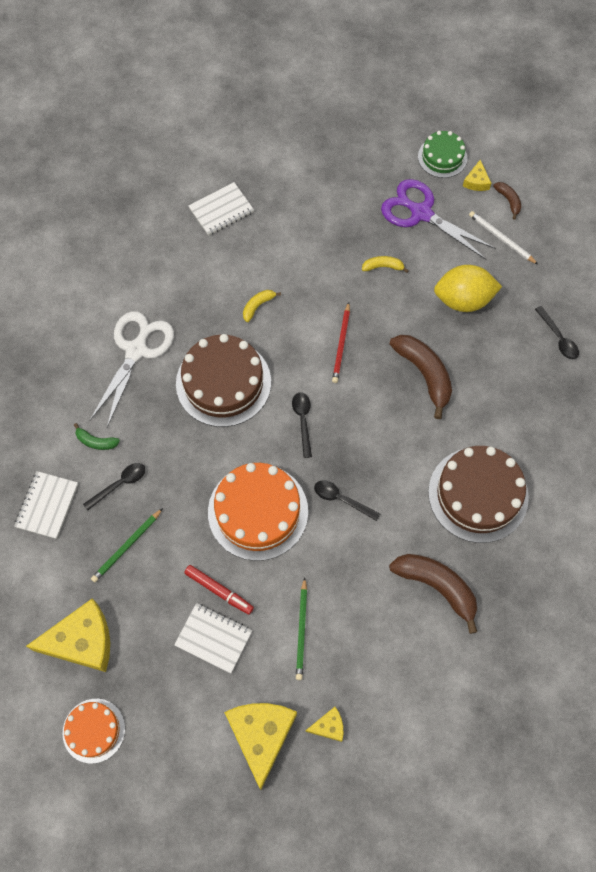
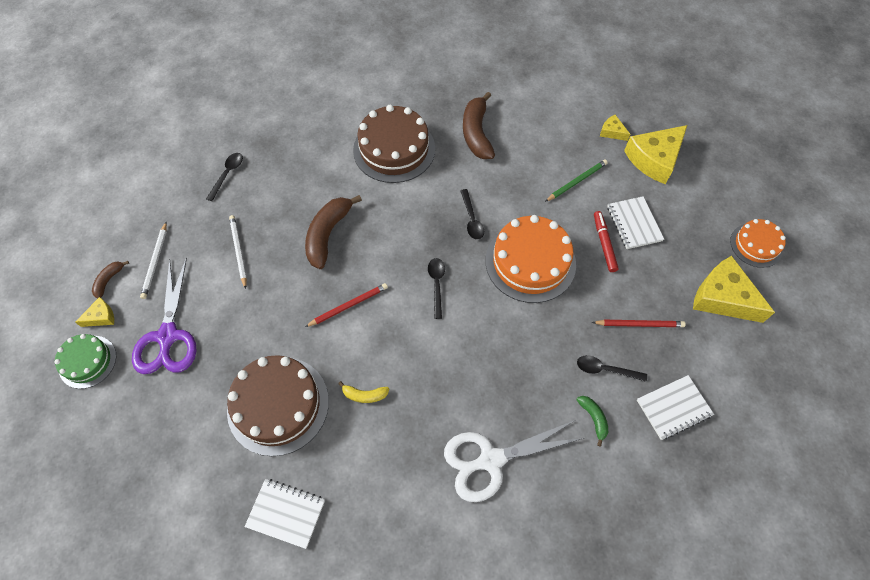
camera: 130 degrees left, 5 degrees down
green pencil [91,508,163,582] -> red pencil [592,320,686,327]
brown cake [176,334,271,427] -> brown cake moved to [227,355,329,456]
black spoon [292,392,312,458] -> black spoon turned 135 degrees clockwise [428,258,445,319]
yellow banana [362,256,409,273] -> none
yellow lemon [434,265,502,312] -> white pencil [229,215,247,289]

